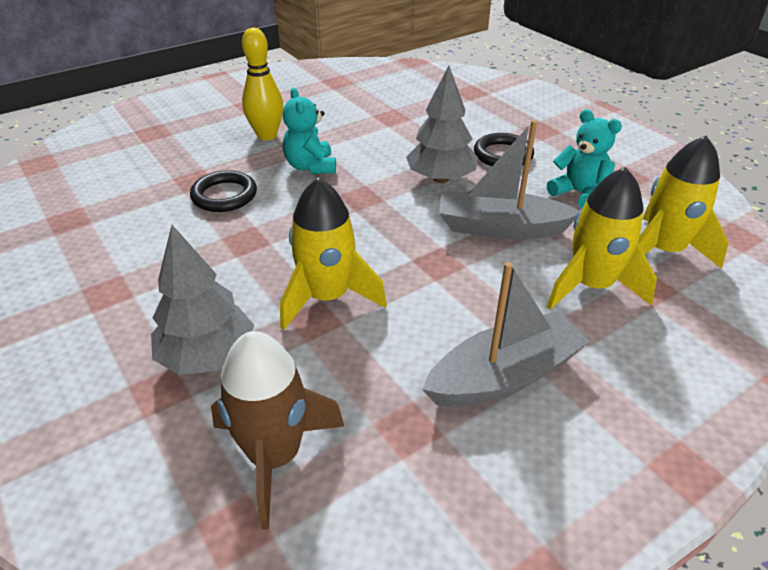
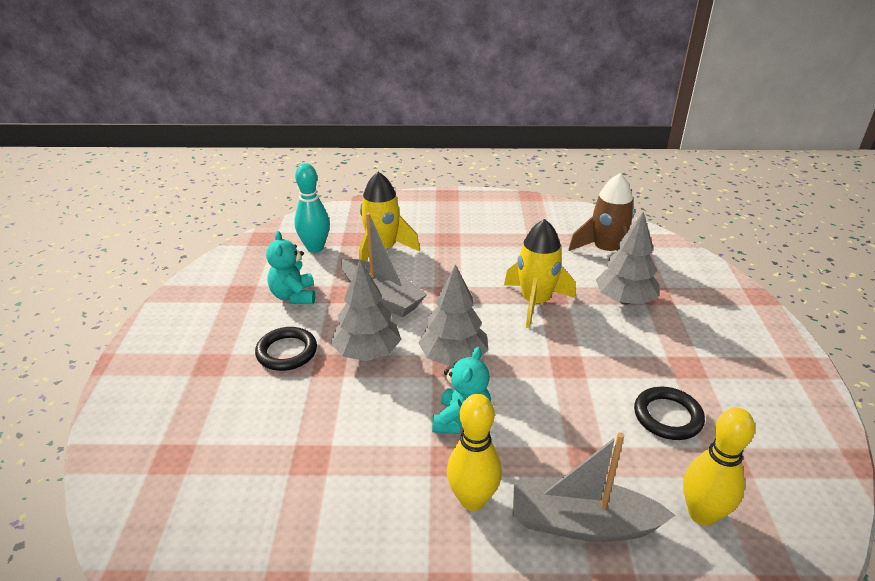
camera: 145 degrees left, 5 degrees down
black ring [190,170,257,212] -> black ring moved to [634,387,705,440]
grey boat [422,262,591,407] -> grey boat moved to [512,432,675,542]
yellow rocket [638,136,729,269] -> turquoise bowling pin [294,163,330,253]
none -> grey tree [418,264,488,366]
none -> yellow bowling pin [683,407,755,526]

